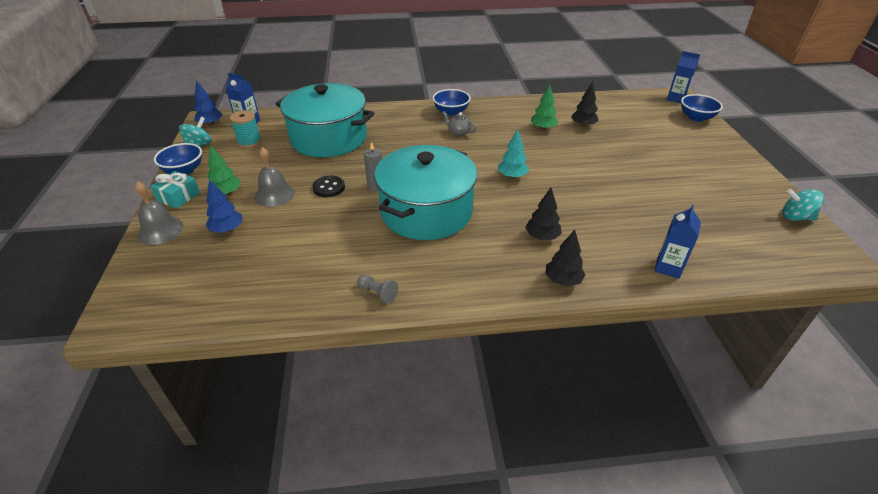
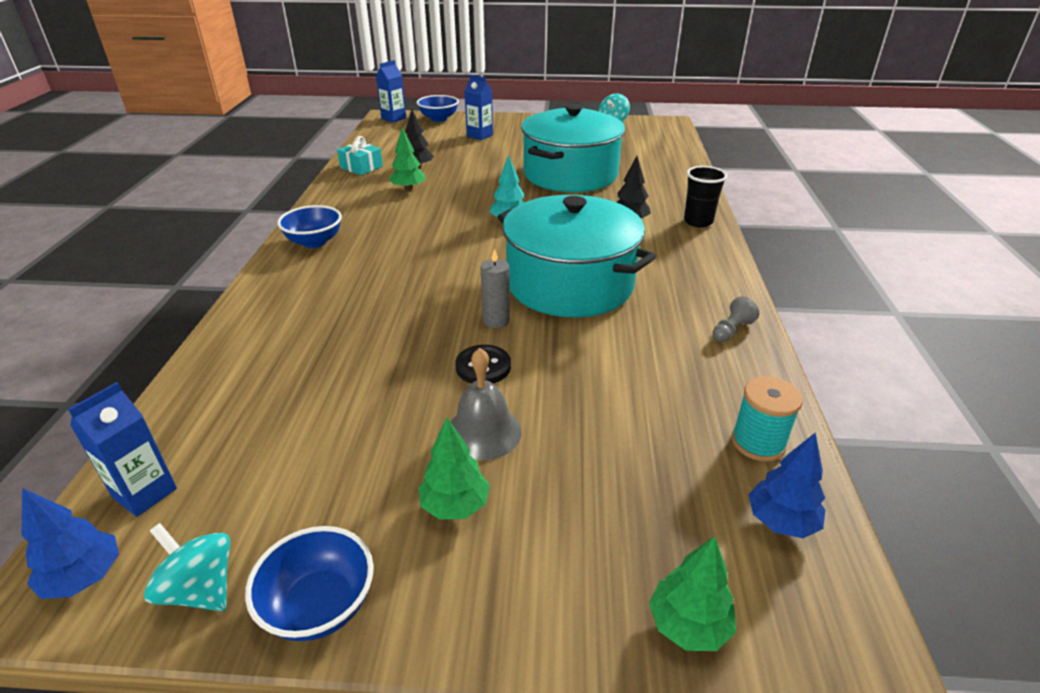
camera: 80 degrees left, 5 degrees down
grey bell [135,181,184,245] -> none
turquoise gift [150,171,200,209] -> turquoise gift moved to [337,136,383,175]
blue tree [206,180,242,233] -> blue tree moved to [748,433,825,538]
turquoise spool [230,110,261,148] -> turquoise spool moved to [732,376,803,462]
turquoise pot [276,83,374,157] -> turquoise pot moved to [521,104,625,192]
grey teapot [442,111,476,136] -> none
black tree [545,230,585,287] -> black cup [684,166,728,227]
blue carton [654,204,701,279] -> blue carton moved to [464,75,493,140]
none -> green tree [649,536,736,651]

